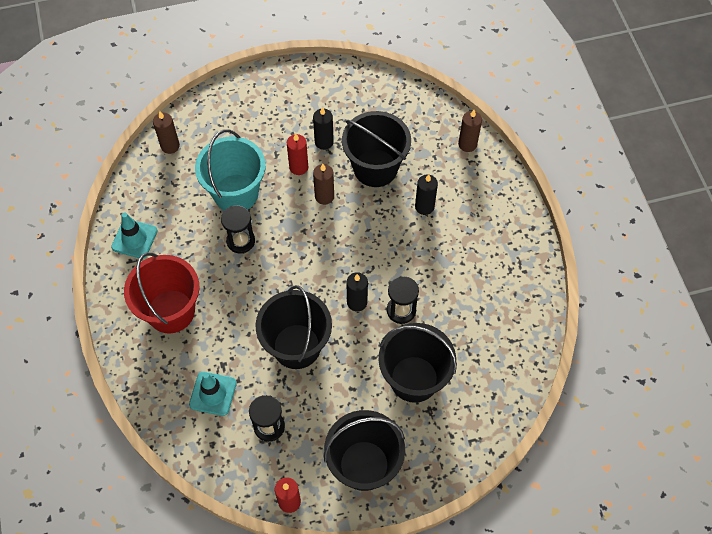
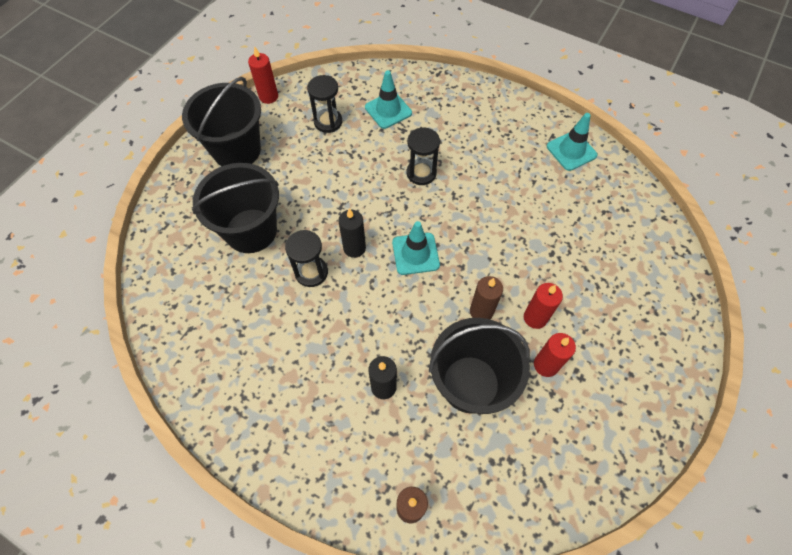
camera: 135 degrees right, 0 degrees up
red bucket [124,252,200,334] -> none
brown candle [153,111,180,154] -> none
turquoise bucket [195,129,266,211] -> none
black hourglass [221,205,255,253] -> black hourglass moved to [407,127,440,185]
black bucket [256,285,332,369] -> none
black candle [313,107,334,150] -> red candle [534,333,576,377]
none -> turquoise traffic cone [392,221,440,275]

